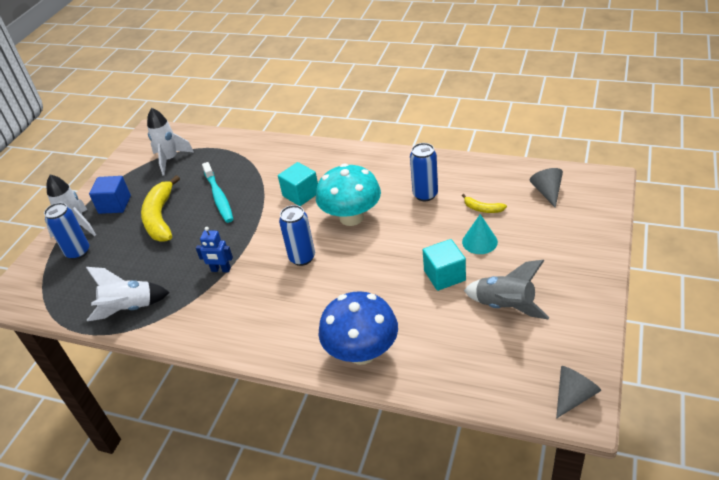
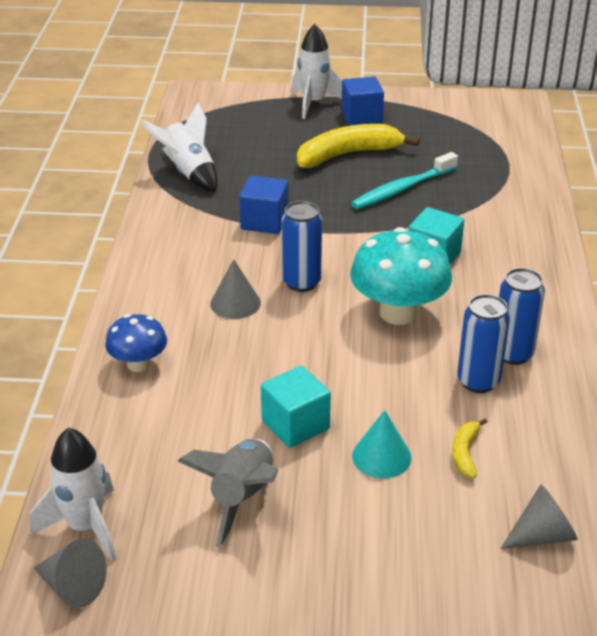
camera: 70 degrees right, 5 degrees down
blue can [44,203,89,260] -> blue can moved to [499,268,545,365]
white rocket [147,108,194,175] -> white rocket moved to [30,427,116,562]
blue robot [196,227,233,272] -> blue cube [239,175,288,234]
blue mushroom [318,291,398,365] -> blue mushroom [105,314,167,372], size x0.58
none -> grey cone [210,259,261,319]

